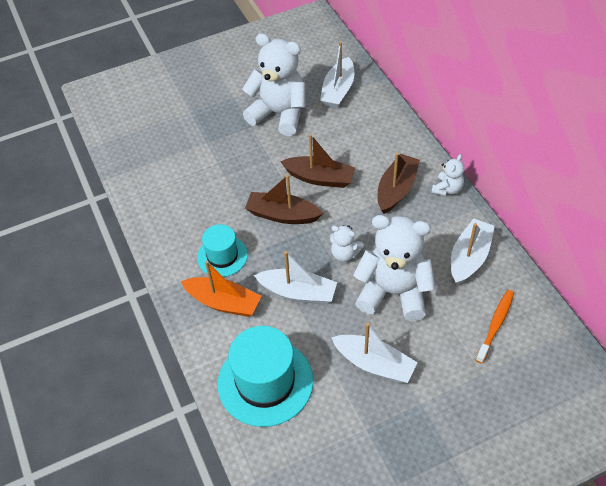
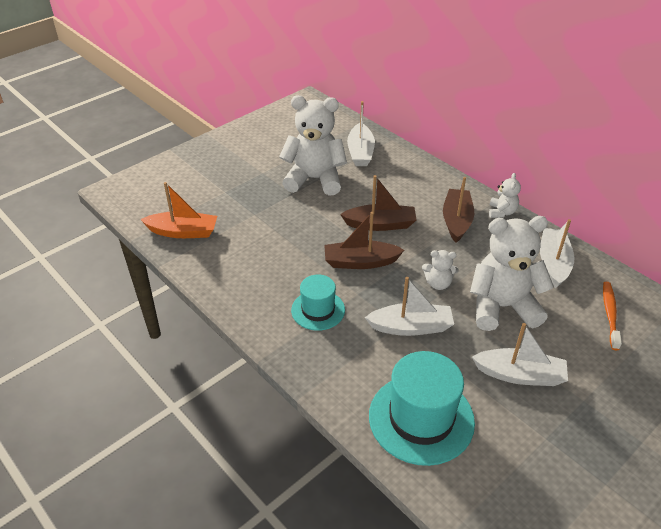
camera: 20 degrees left, 10 degrees down
orange boat [181,261,261,317] -> orange boat moved to [140,182,217,238]

